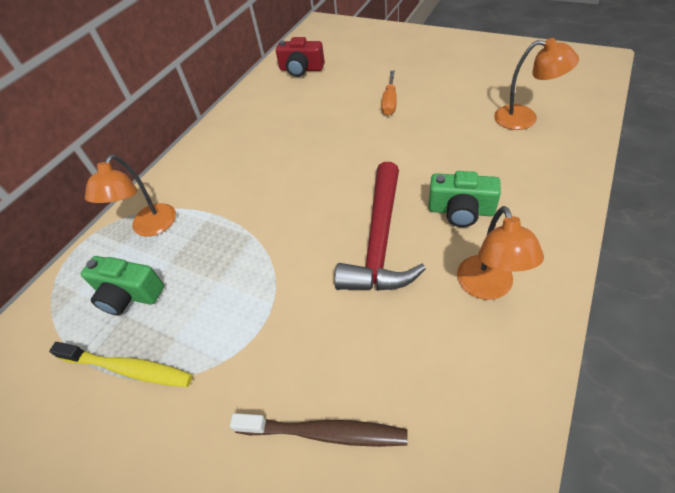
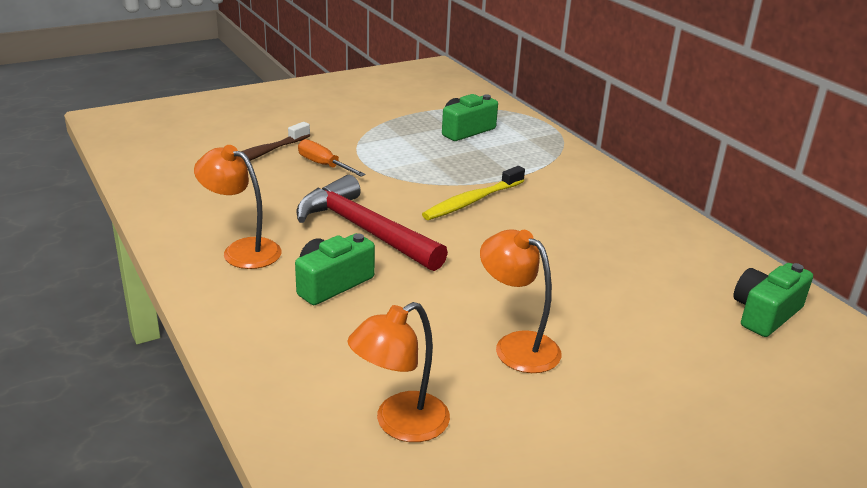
camera: 115 degrees right, 20 degrees down
yellow toothbrush [49,342,193,387] -> yellow toothbrush moved to [422,166,525,220]
orange lamp [85,155,176,237] -> orange lamp moved to [480,229,561,373]
red camera [276,37,325,77] -> green camera [734,263,813,337]
orange screwdriver [381,71,397,115] -> orange screwdriver moved to [298,139,366,177]

